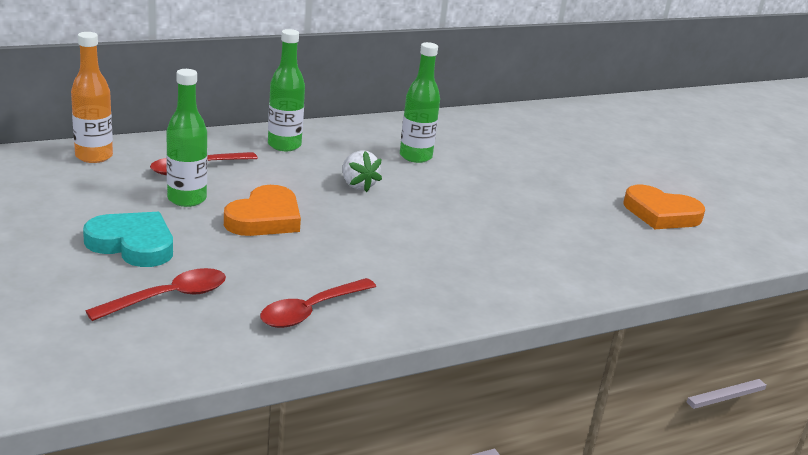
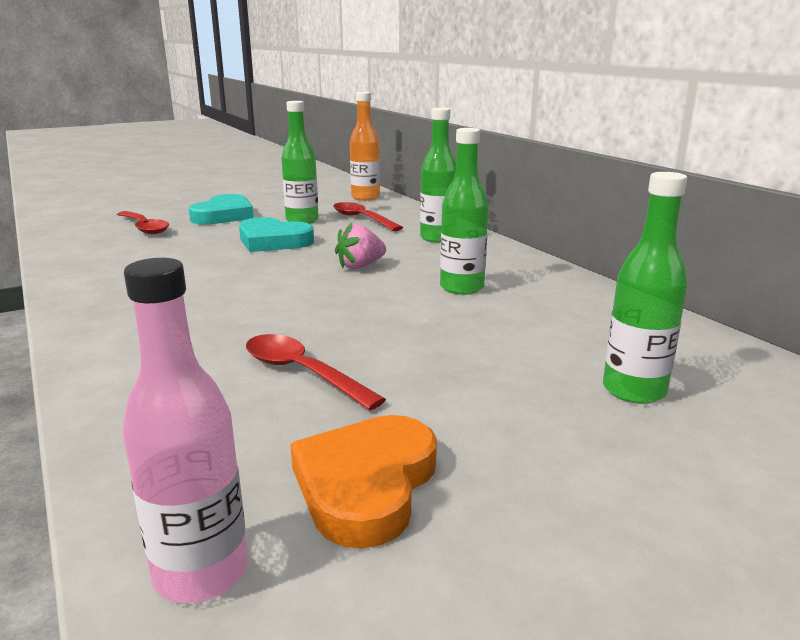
camera: 90 degrees right, 5 degrees down
orange heart [224,185,301,236] -> turquoise heart [239,217,314,252]
red spoon [260,278,376,328] -> red spoon moved to [246,334,386,410]
white strawberry [342,150,382,192] -> pink strawberry [335,223,386,269]
none -> pink bottle [122,258,248,603]
none -> green bottle [603,172,688,404]

